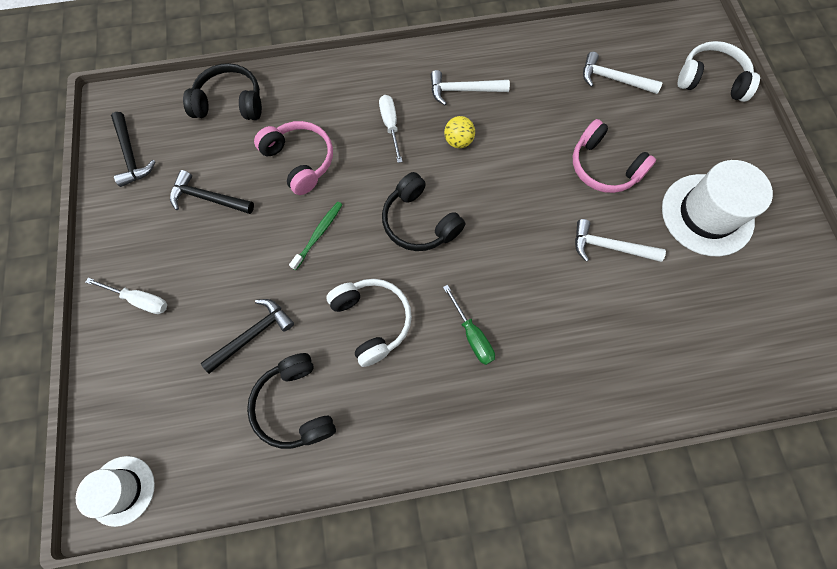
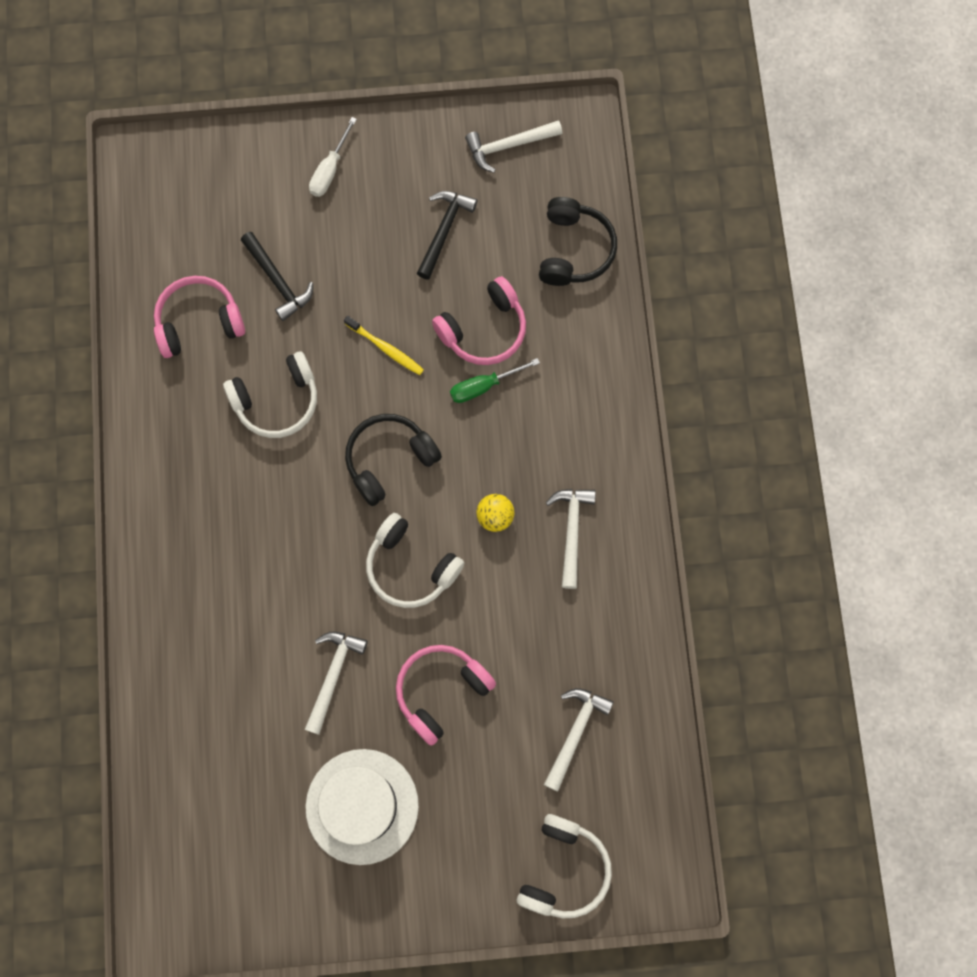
camera: 95 degrees right, 5 degrees up
white hat [76,456,155,527] -> none
black hammer [111,112,156,187] -> white hammer [465,120,562,173]
black headphones [247,353,336,449] -> pink headphones [154,276,245,358]
green toothbrush [289,202,342,270] -> yellow toothbrush [344,316,424,375]
white screwdriver [379,95,402,163] -> none
green screwdriver [443,285,495,365] -> green screwdriver moved to [450,358,540,403]
none -> white headphones [366,513,464,608]

